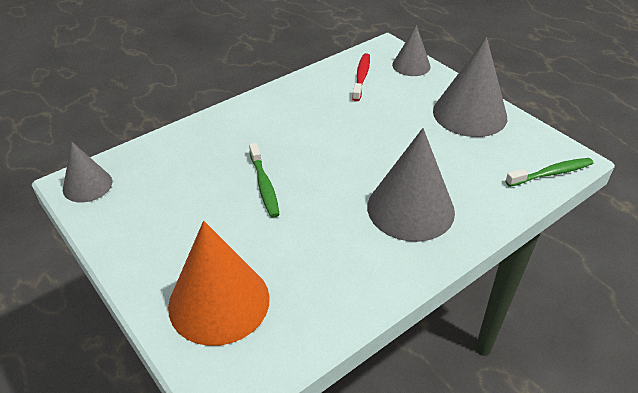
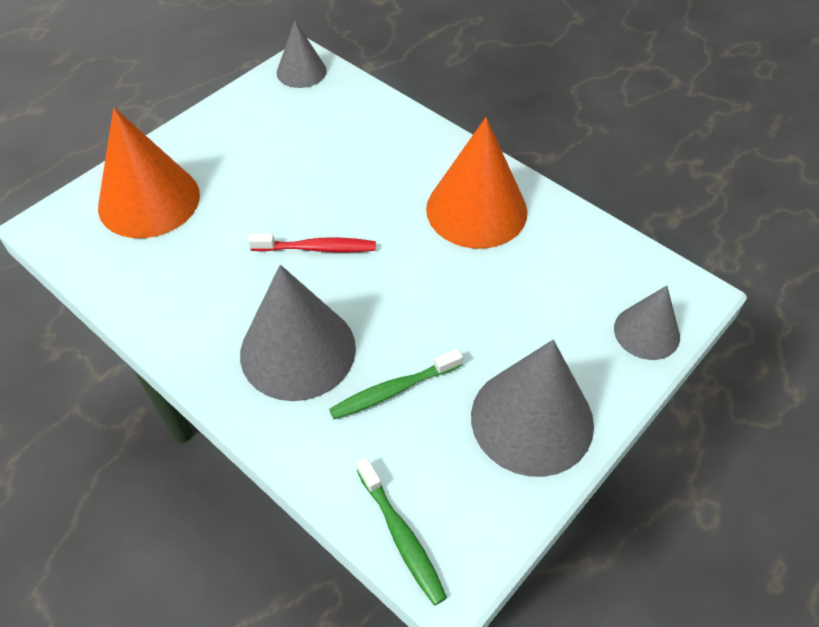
camera: 80 degrees right, 10 degrees up
green toothbrush [249,143,280,218] -> green toothbrush moved to [329,349,463,419]
red toothbrush [352,53,370,101] -> red toothbrush moved to [248,233,376,252]
none -> orange cone [426,117,527,249]

